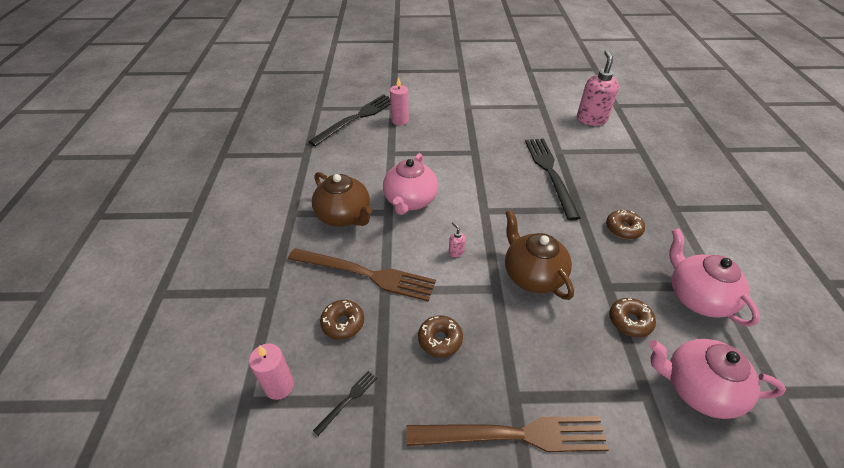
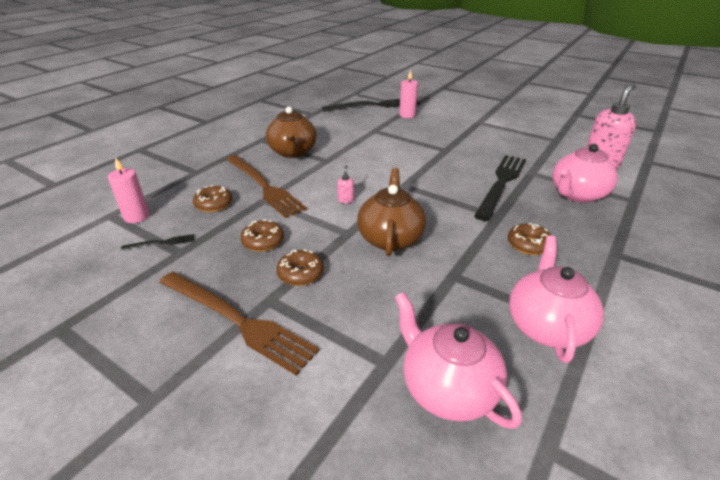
camera: 35 degrees right, 10 degrees down
pink teapot [383,153,438,215] -> pink teapot moved to [552,144,618,203]
brown donut [609,298,656,337] -> brown donut moved to [276,249,324,286]

